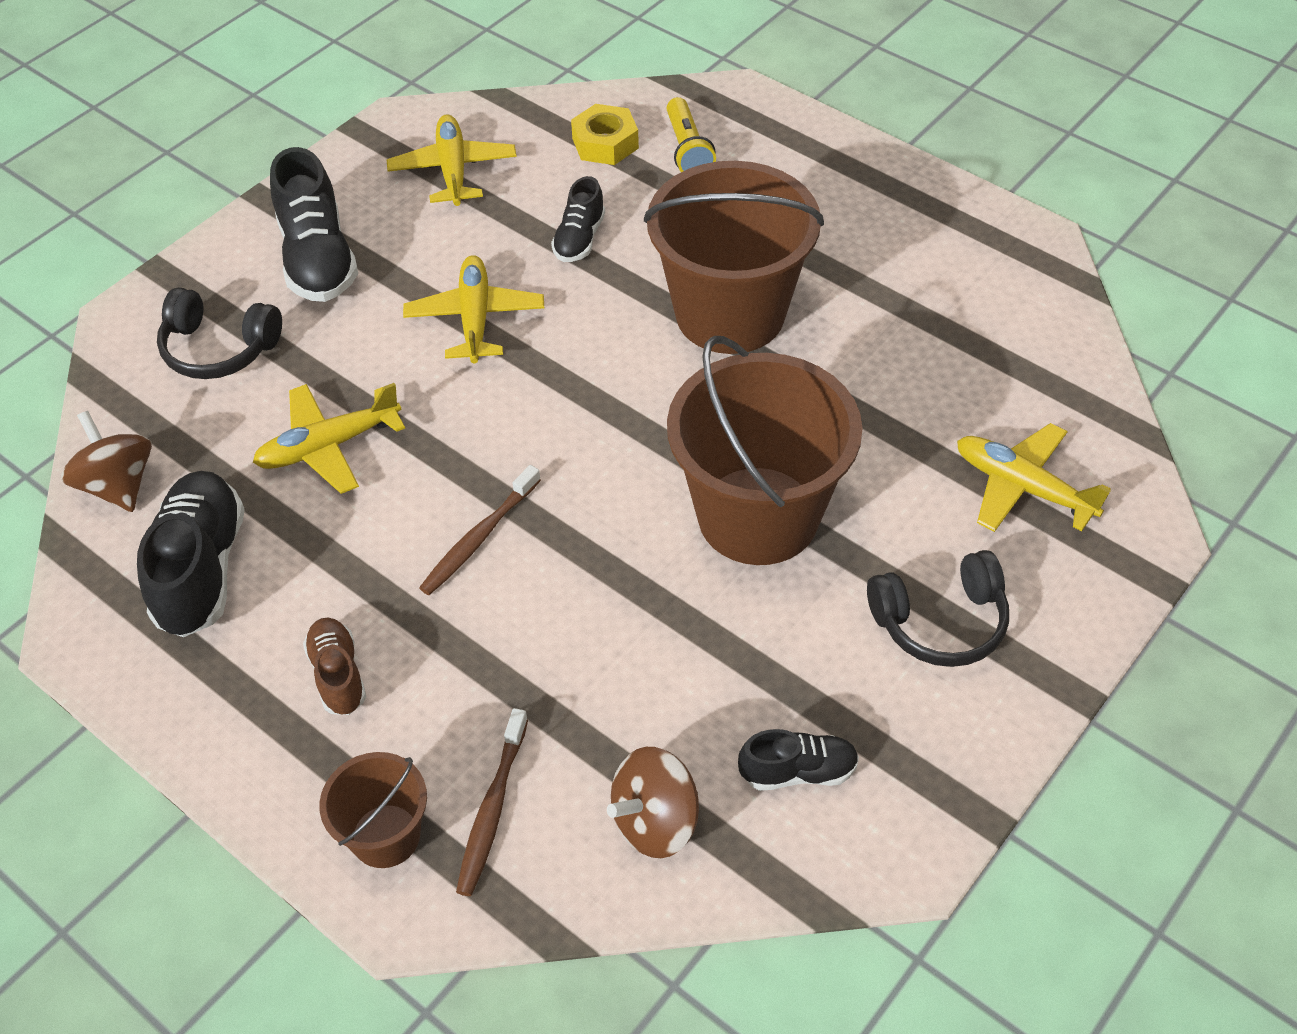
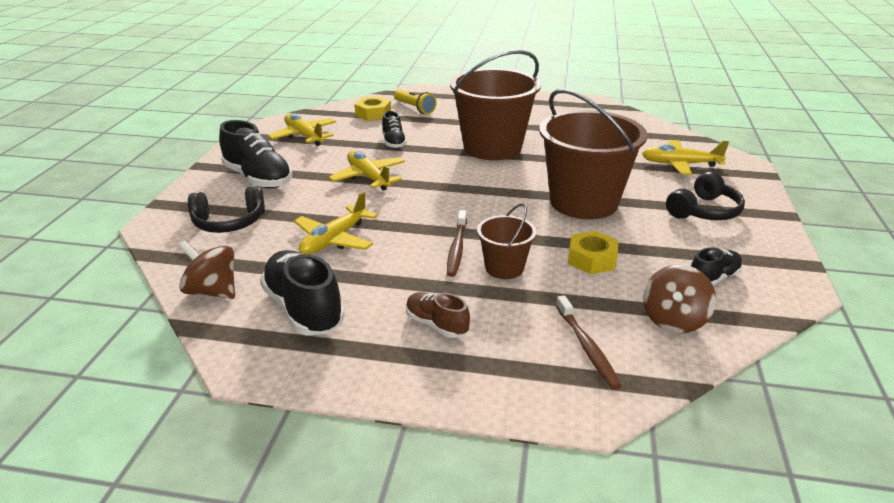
camera: 30 degrees left, 20 degrees down
brown bucket [319,752,427,868] -> brown bucket moved to [477,203,536,279]
none -> yellow nut [568,231,618,274]

